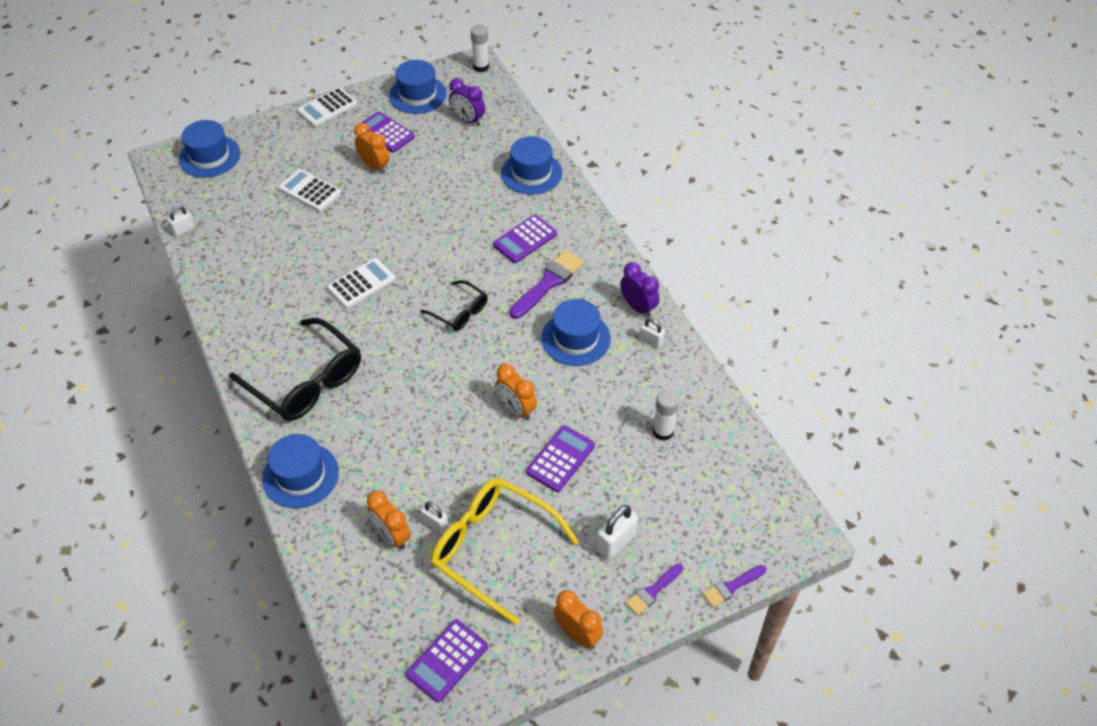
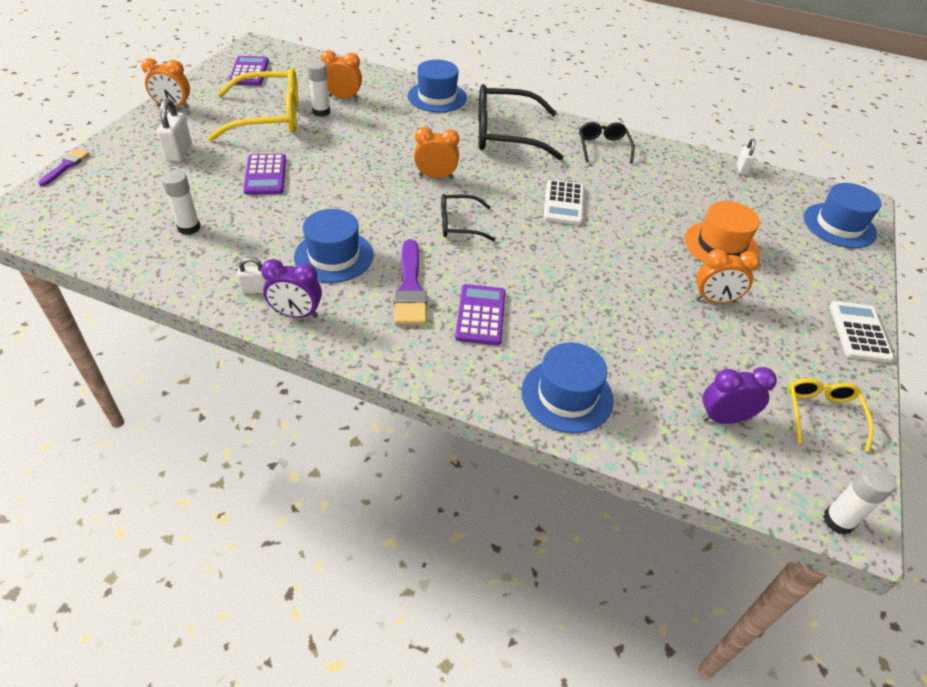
camera: 135 degrees right, 5 degrees down
white calculator [278,169,341,212] -> orange hat [685,201,760,263]
purple calculator [361,112,415,153] -> none
blue hat [389,60,447,114] -> yellow glasses [788,378,874,452]
white padlock [421,502,449,534] -> white glue stick [307,60,330,117]
orange clock [495,364,537,420] -> orange clock moved to [414,127,459,179]
purple brush [626,564,683,616] -> none
none -> black glasses [579,122,634,163]

